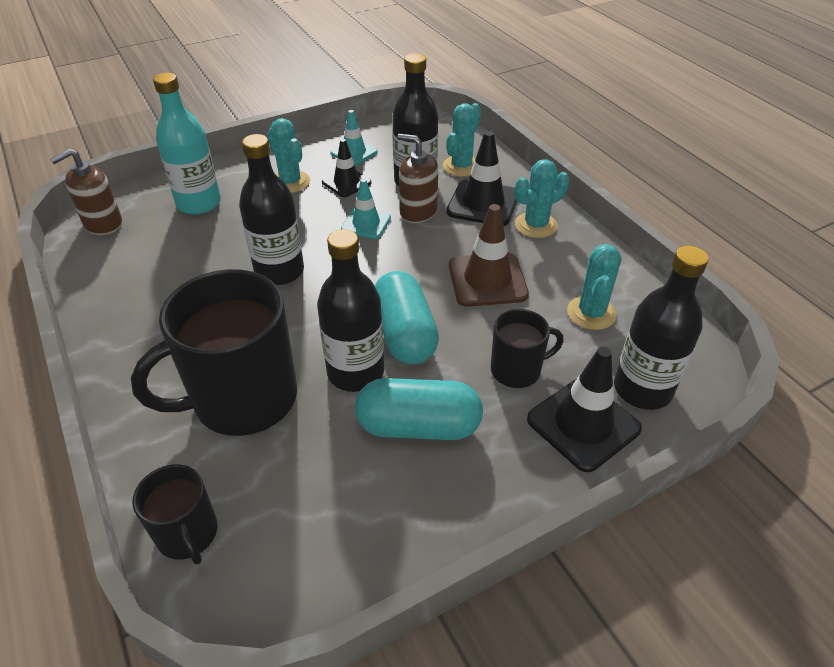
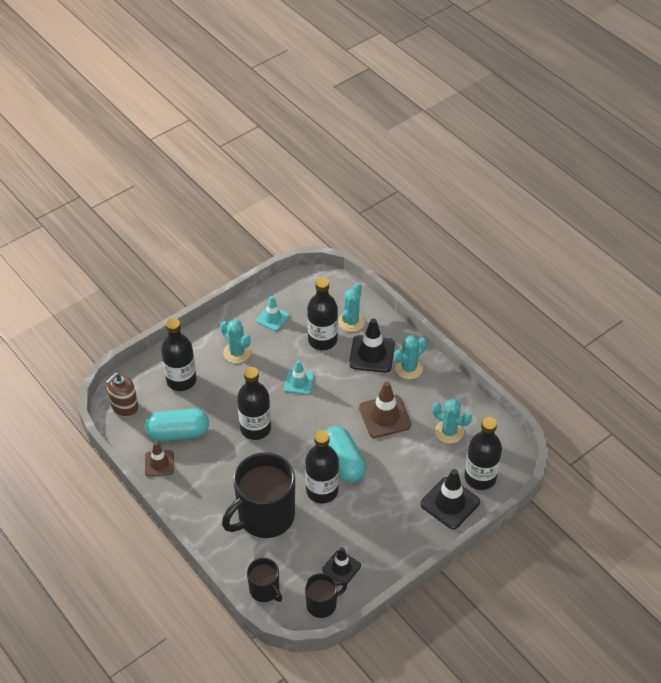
camera: 10 degrees left, 5 degrees up
turquoise bottle [153,73,221,215] -> black bottle [161,318,197,391]
black traffic cone [322,139,371,197] -> black traffic cone moved to [322,547,361,584]
turquoise capsule [355,378,483,440] -> turquoise capsule moved to [145,409,209,441]
brown soap dispenser [397,134,438,223] -> none
black mug [491,309,564,388] -> black mug moved to [305,573,347,618]
turquoise cactus [567,244,621,330] -> turquoise cactus turned 60 degrees counterclockwise [432,399,472,444]
none -> brown traffic cone [145,442,174,476]

